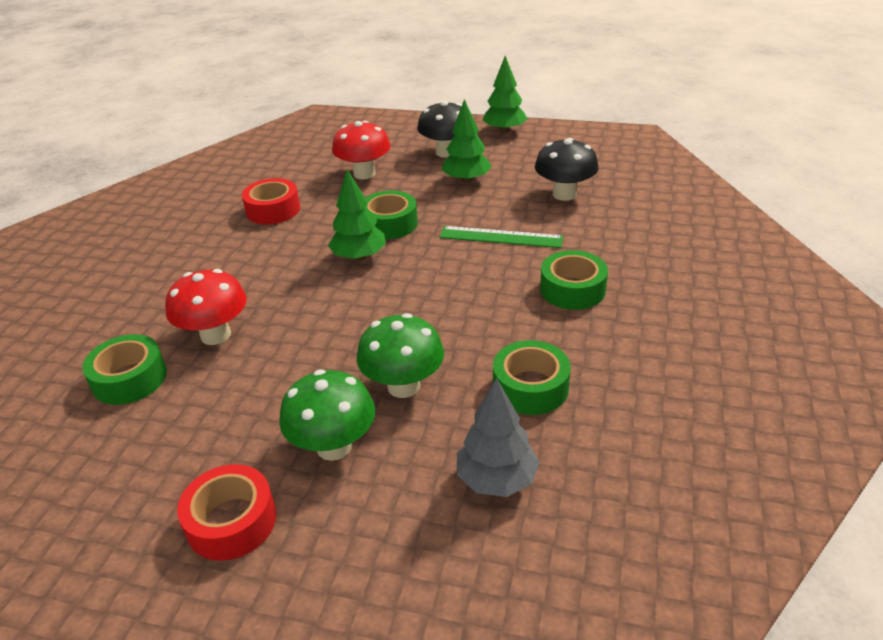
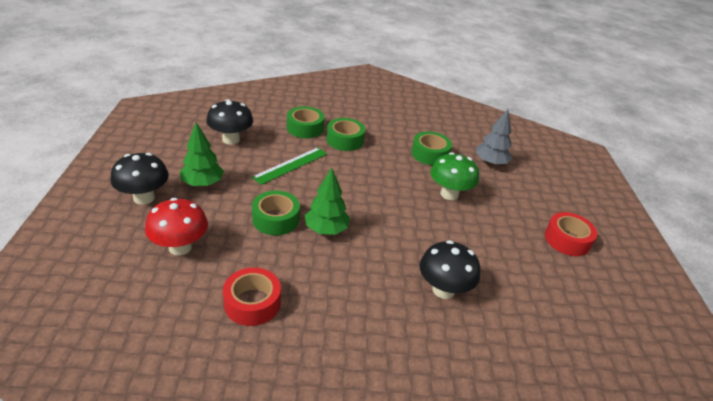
camera: 110 degrees left, 0 degrees up
green tape [82,334,167,405] -> green tape moved to [287,106,325,138]
red mushroom [165,269,247,345] -> black mushroom [420,240,480,299]
green mushroom [279,370,375,461] -> none
green ruler [439,226,563,248] -> green ruler turned 45 degrees clockwise [252,147,327,185]
green tree [483,56,528,133] -> none

